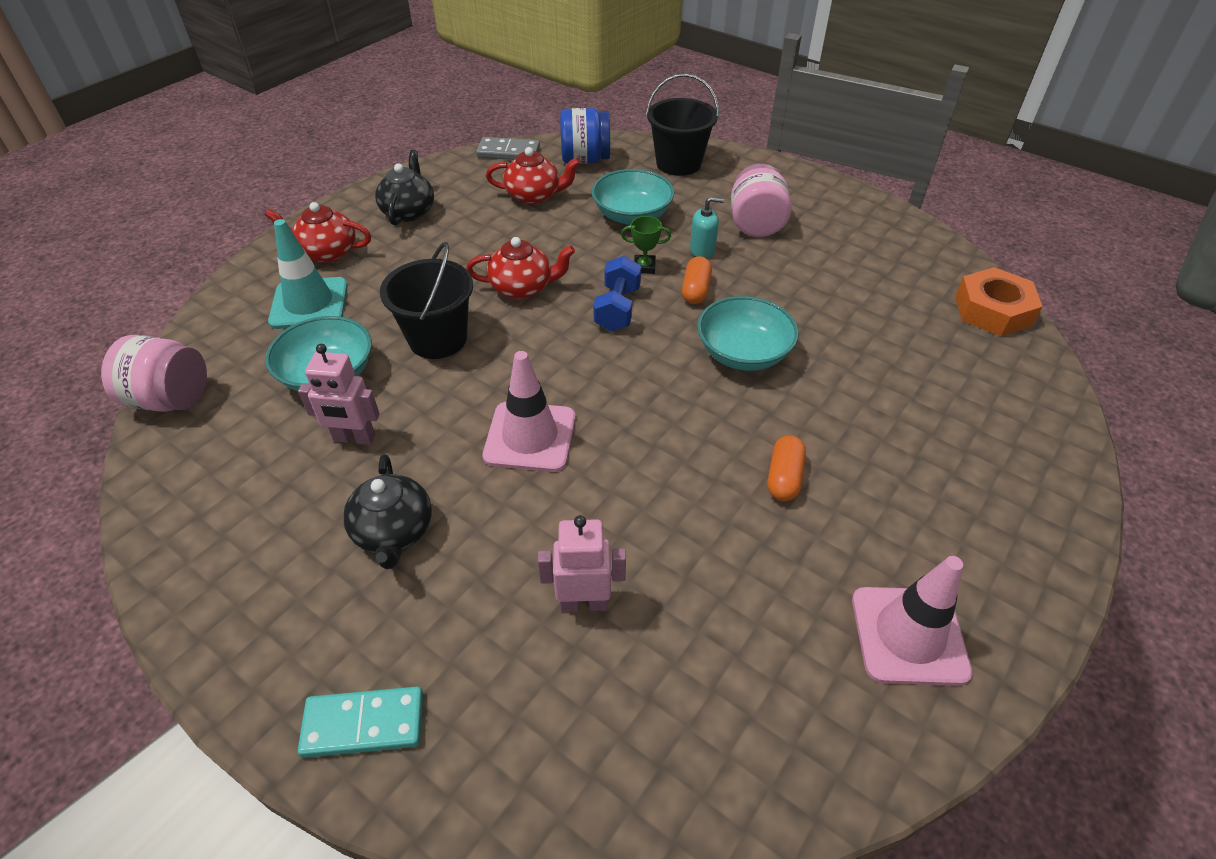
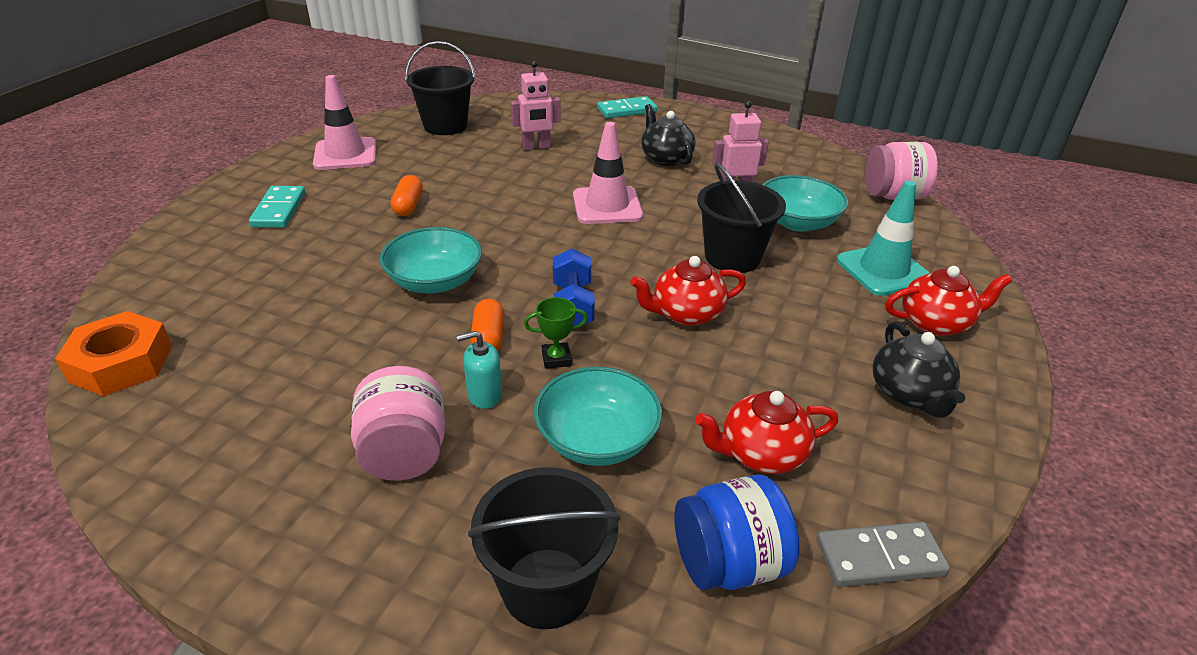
camera: 165 degrees right, 10 degrees down
none -> turquoise domino [249,186,305,228]
none -> black bucket [405,41,476,135]

